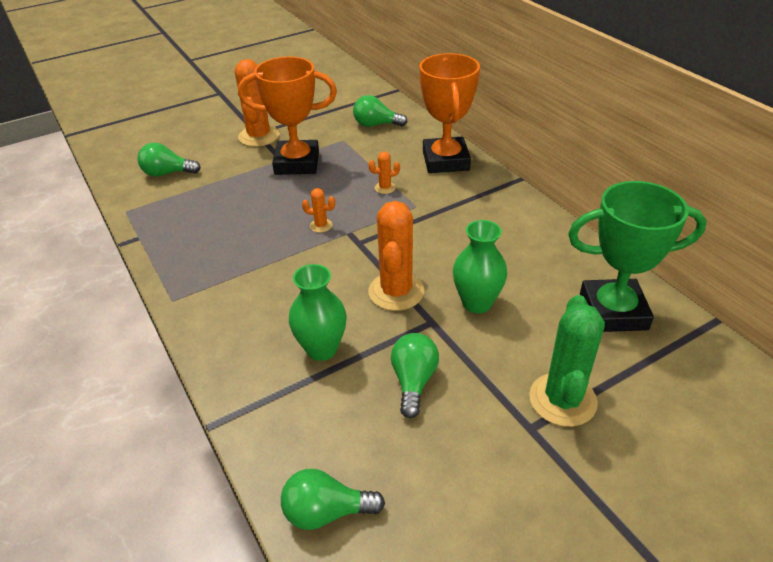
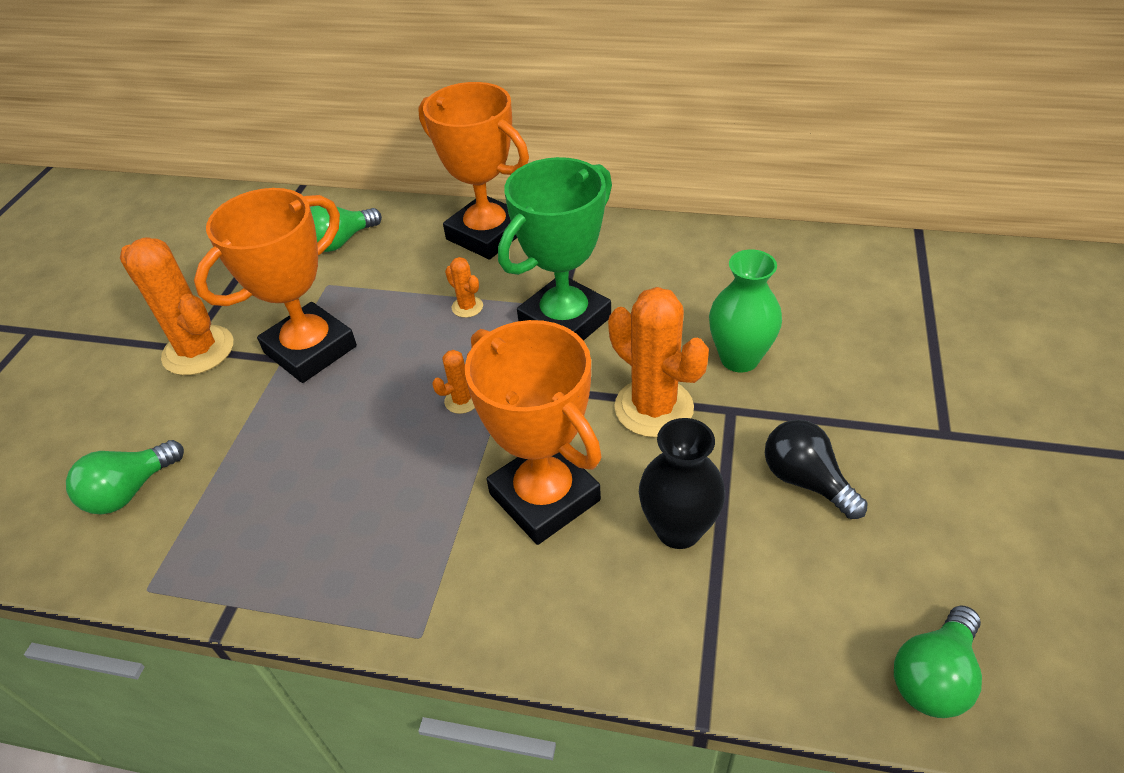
camera: 45 degrees left, 5 degrees up
green vase [289,264,347,361] -> black vase [639,418,725,549]
orange cactus [368,152,400,194] -> orange cactus turned 75 degrees counterclockwise [445,257,483,318]
green light bulb [391,333,439,418] -> black light bulb [765,420,868,519]
green cactus [529,295,605,427] -> none
green trophy [568,181,707,332] -> green trophy moved to [498,157,612,341]
none -> orange trophy [465,320,602,545]

